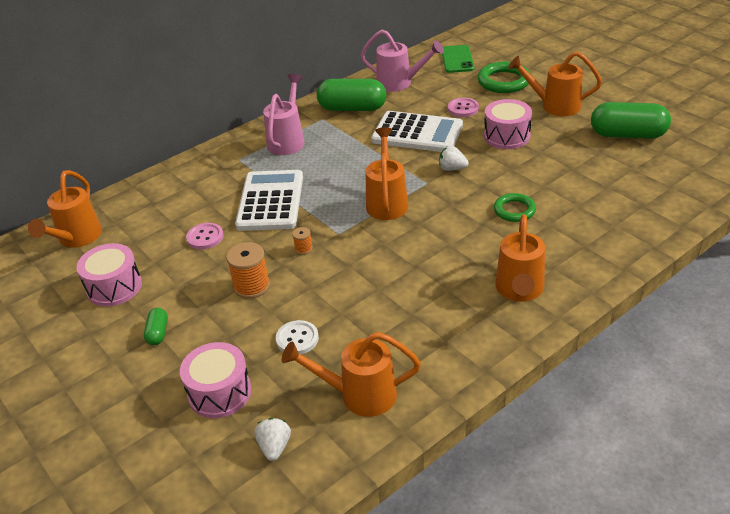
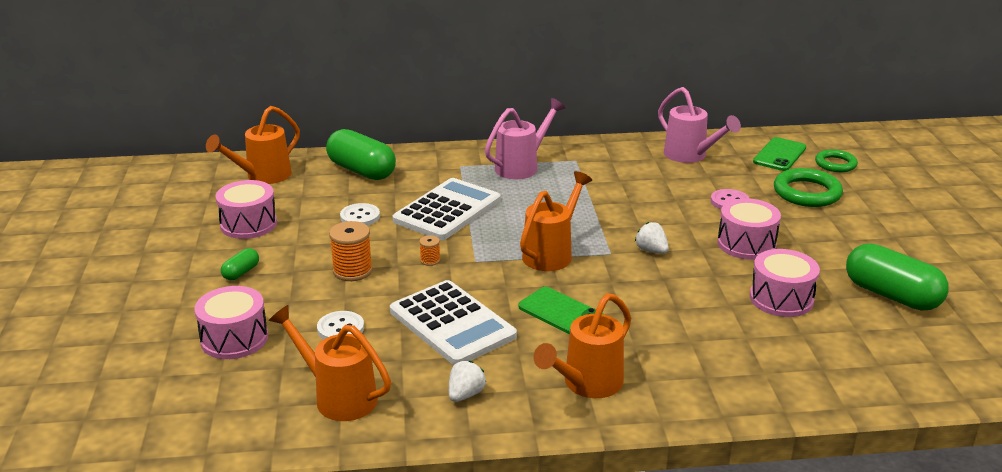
camera: 30 degrees right, 10 degrees down
pink button [186,223,224,250] -> white button [340,203,380,226]
white strawberry [255,418,291,461] -> white strawberry moved to [449,361,486,402]
green capsule [317,79,386,111] -> green capsule moved to [326,129,396,180]
white calculator [371,111,463,152] -> white calculator moved to [390,280,517,365]
green ring [494,193,536,222] -> green ring moved to [815,149,858,172]
orange watering can [508,52,602,116] -> none
none -> green phone [518,287,605,335]
none -> pink drum [750,249,820,317]

